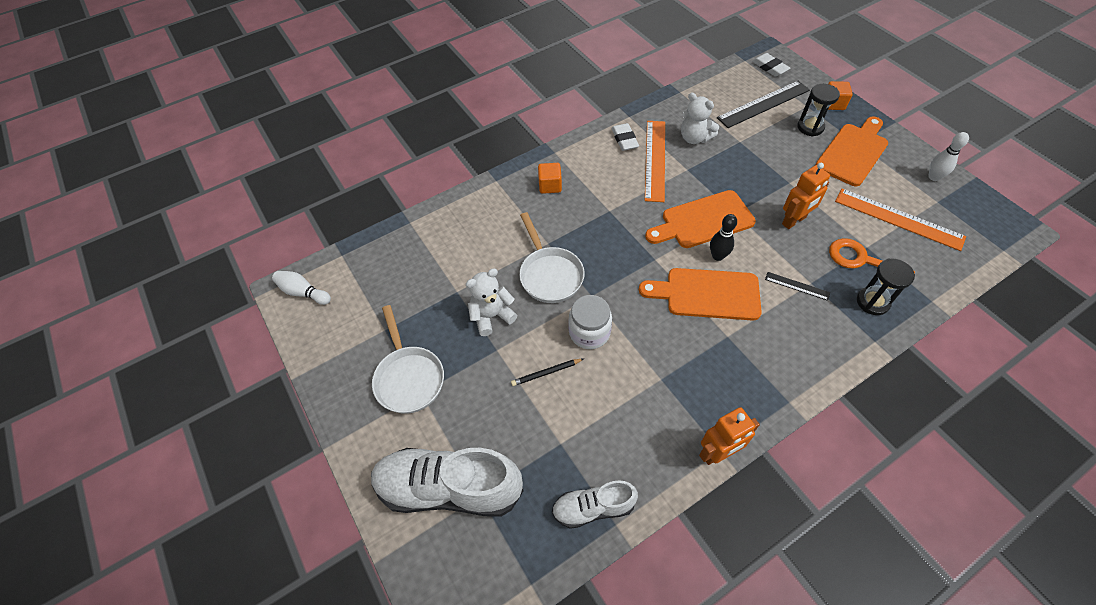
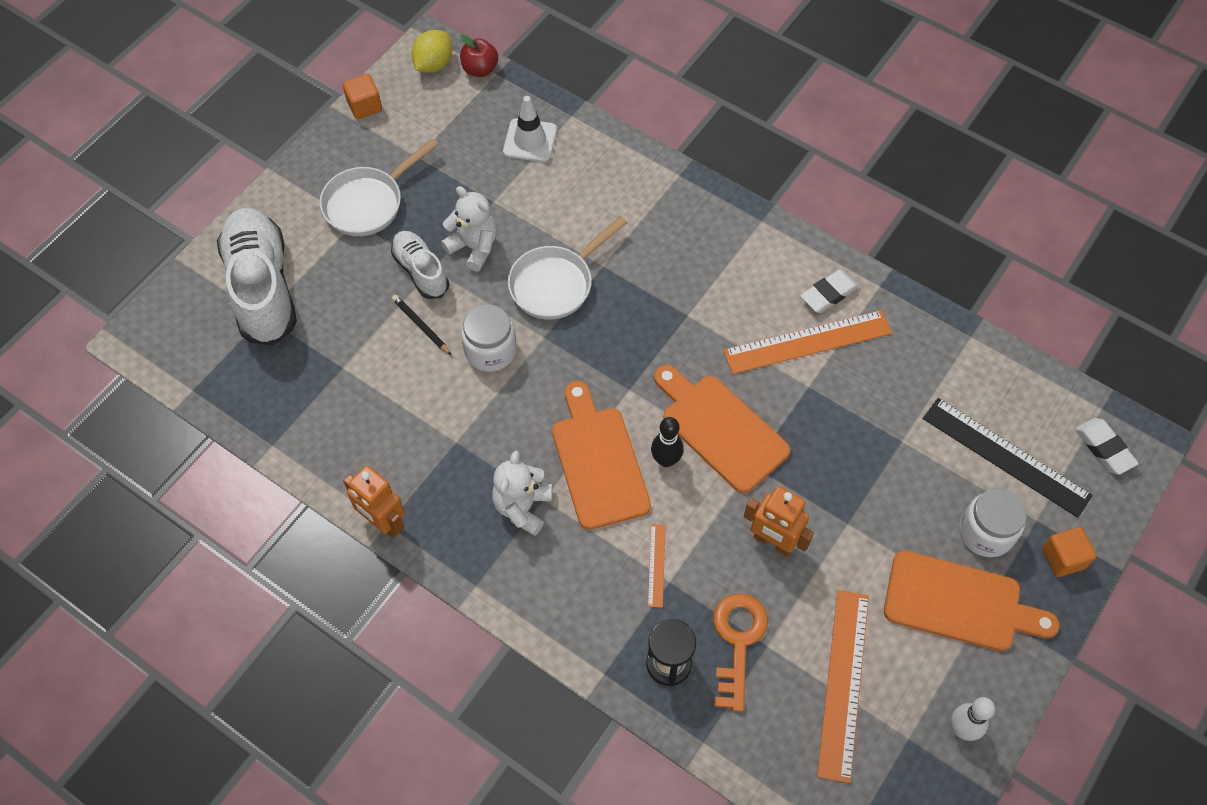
camera: 65 degrees right, 5 degrees up
white bowling pin [272,271,331,305] -> yellow lemon [411,30,452,73]
orange cube [538,163,562,194] -> orange cube moved to [343,74,382,119]
white shoe [552,480,638,529] -> white shoe moved to [391,231,449,299]
white teddy bear [681,93,719,144] -> white teddy bear moved to [492,451,552,536]
white eraser [752,53,790,77] -> white eraser turned 60 degrees counterclockwise [1075,418,1139,475]
black ruler [765,272,830,301] -> orange ruler [648,524,665,608]
black hourglass [797,84,840,137] -> white jar [959,488,1027,557]
none -> red apple [460,35,498,77]
none -> white traffic cone [503,96,557,162]

